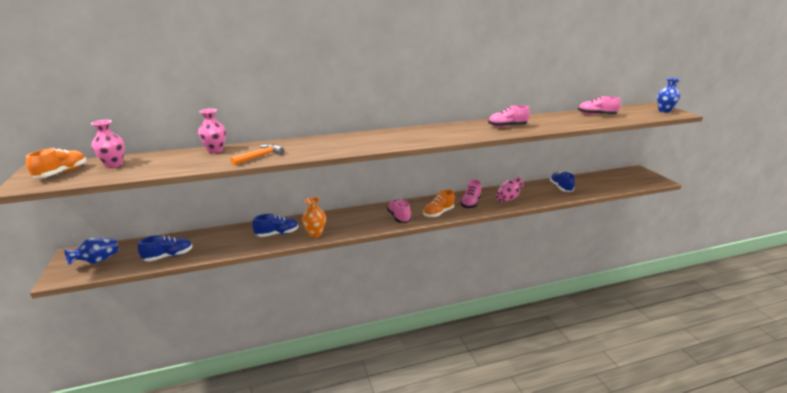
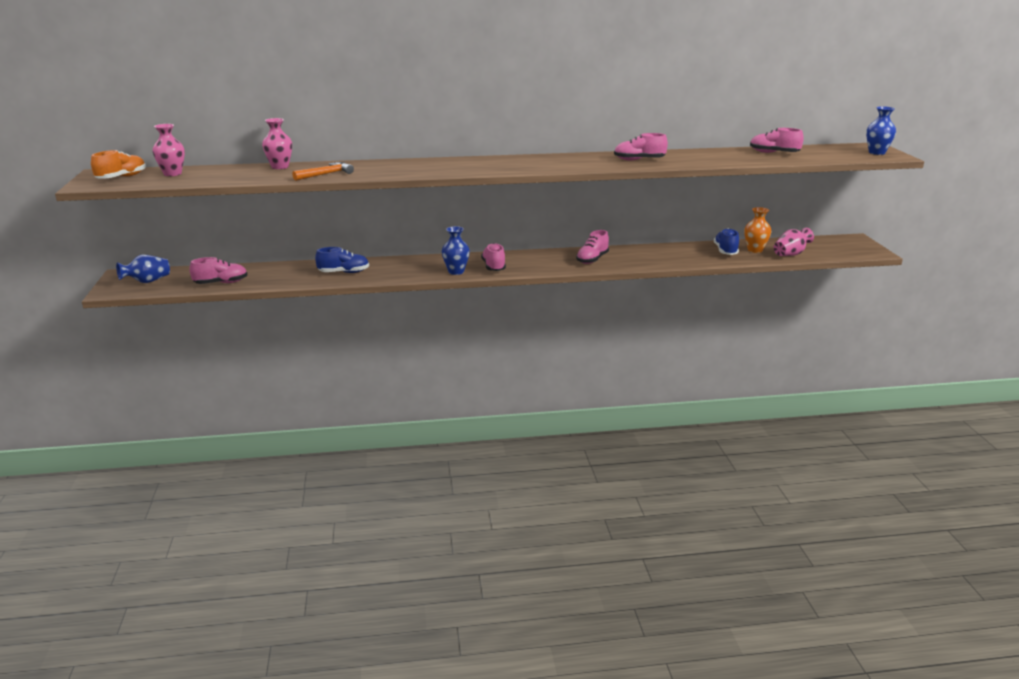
camera: 10 degrees right, 0 degrees up
blue shoe [138,235,193,261] -> pink shoe [190,257,248,284]
orange vase [302,197,326,238] -> orange vase moved to [744,207,771,253]
orange shoe [423,190,455,217] -> none
pink vase [496,177,524,202] -> pink vase moved to [774,228,814,256]
none -> blue vase [442,226,470,275]

